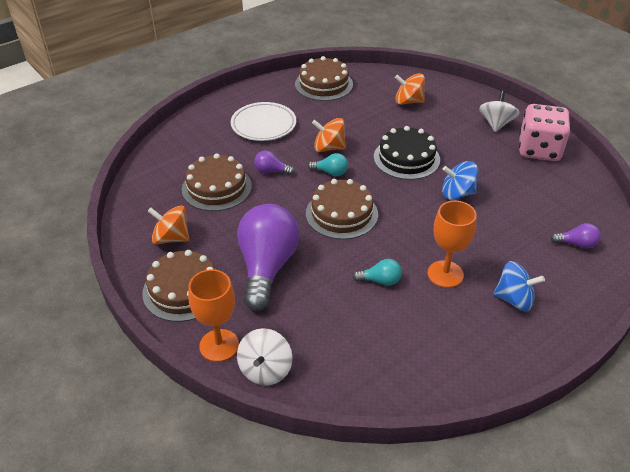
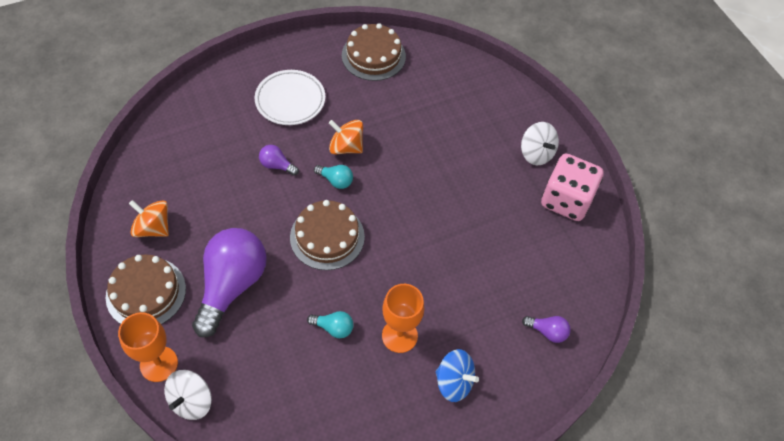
camera: 10 degrees right, 15 degrees up
brown cake [182,153,252,211] -> none
black cake [374,126,440,180] -> none
orange spinning top [395,73,425,105] -> none
blue spinning top [442,161,478,200] -> none
white spinning top [479,91,520,132] -> white spinning top turned 120 degrees clockwise [521,122,559,165]

